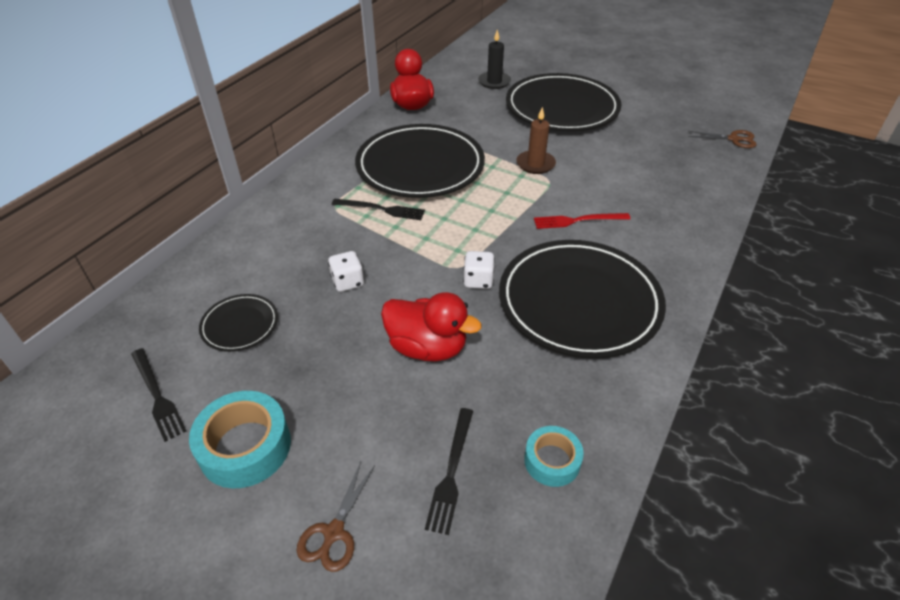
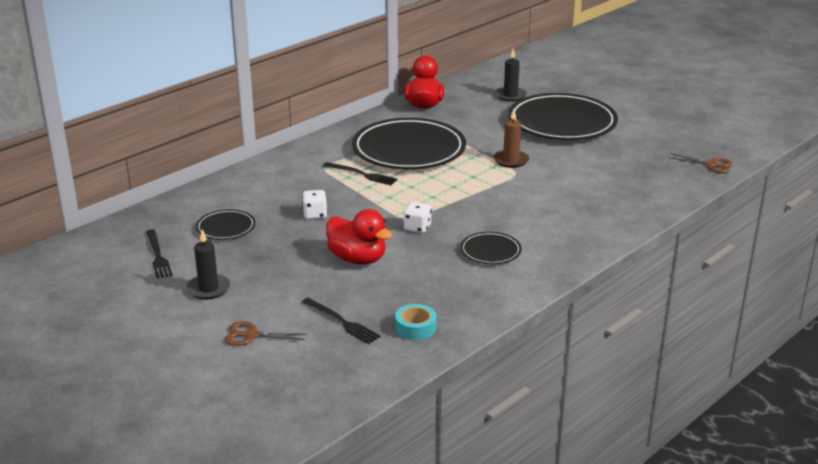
camera: 15 degrees right, 15 degrees down
turquoise tape [189,391,291,488] -> black candle [186,229,230,300]
brown scissors [297,462,375,572] -> brown scissors turned 60 degrees clockwise [225,321,307,346]
black fork [425,408,473,535] -> black fork turned 75 degrees counterclockwise [302,298,381,344]
black plate [499,240,666,359] -> black plate [460,232,522,264], size x0.46
red fork [534,213,631,229] -> none

